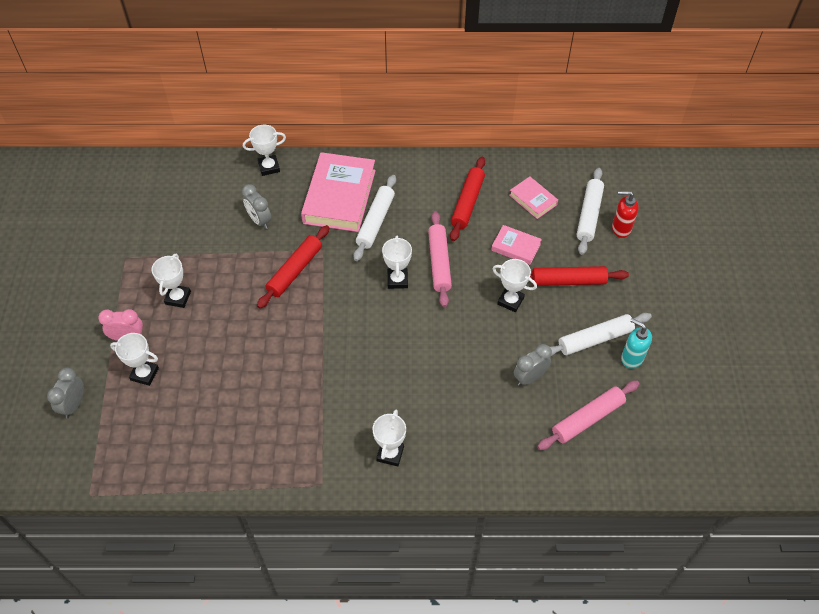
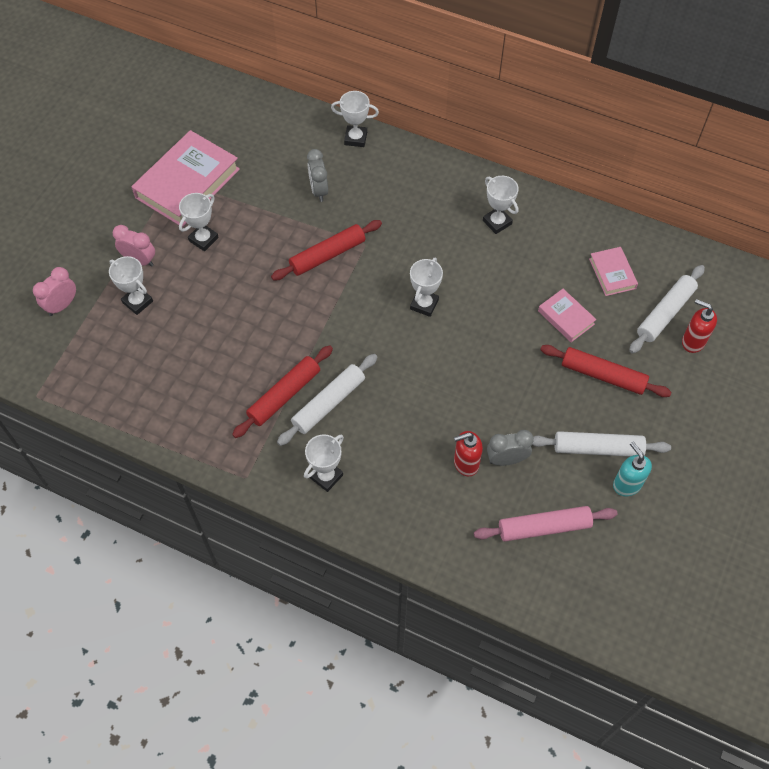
camera: 25 degrees right, 5 degrees up
grey clock [47,368,84,418] -> pink clock [33,267,76,316]
pink book [301,152,376,232] -> pink book moved to [131,130,240,227]
white rolling pin [354,175,396,261] -> white rolling pin moved to [277,354,378,446]
pink rolling pin [428,211,452,307] -> none
red rolling pin [450,157,485,241] -> red rolling pin moved to [232,345,333,438]
white trophy [492,259,537,312] -> white trophy moved to [483,176,519,234]
none -> red soap dispenser [454,431,483,477]

